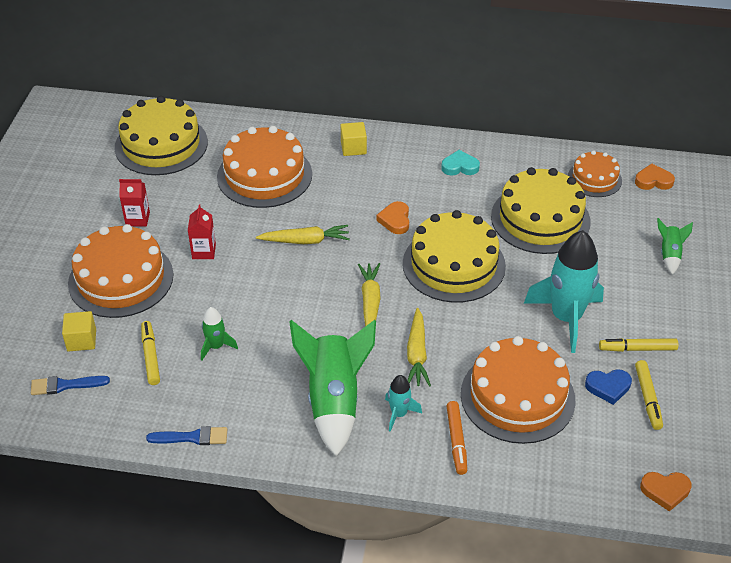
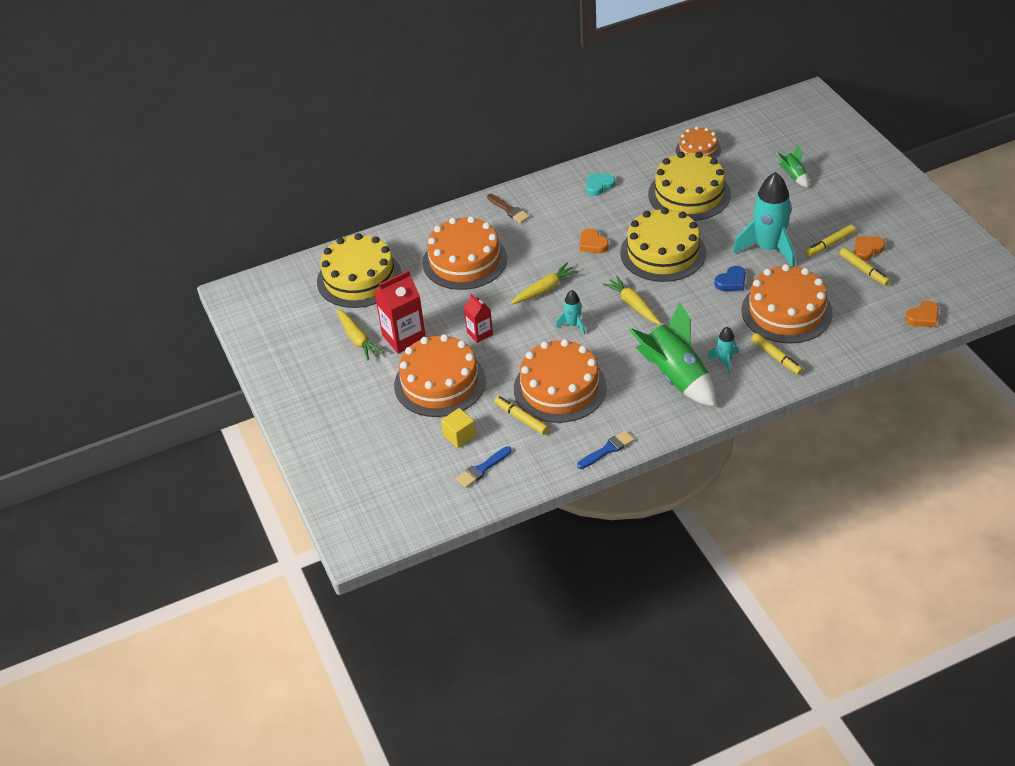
camera: 30 degrees left, 0 degrees up
red carton [119,179,150,227] -> red carton [374,270,426,354], size x1.72
green rocket [201,307,238,360] -> orange cake [514,339,607,423]
yellow cube [341,122,367,156] -> brown brush [487,194,530,223]
yellow carrot [407,308,431,387] -> yellow carrot moved to [337,309,384,360]
orange marker [447,401,467,475] -> yellow marker [751,333,803,375]
blue heart [585,369,632,405] -> blue heart moved to [714,266,746,291]
orange heart [635,163,675,190] -> orange heart moved to [854,236,885,261]
none -> turquoise rocket [556,290,585,335]

